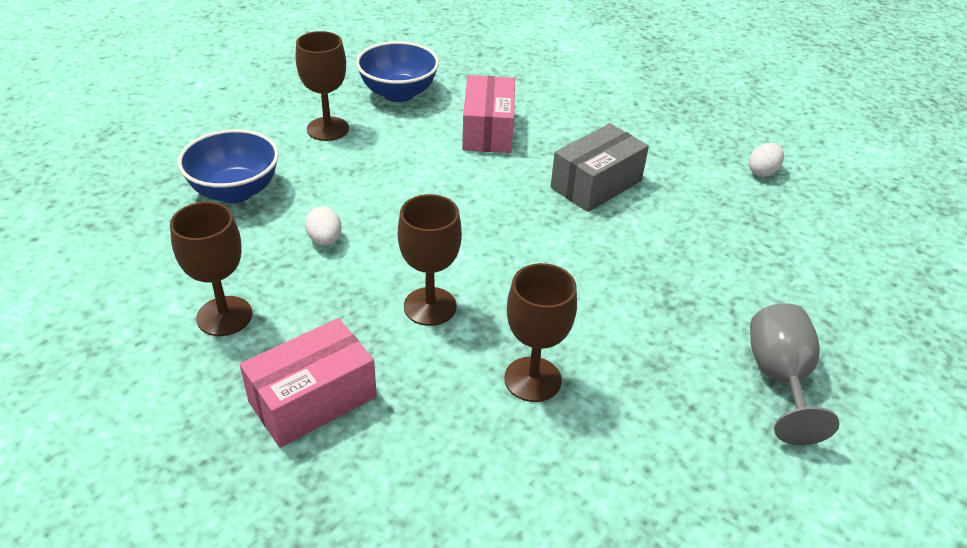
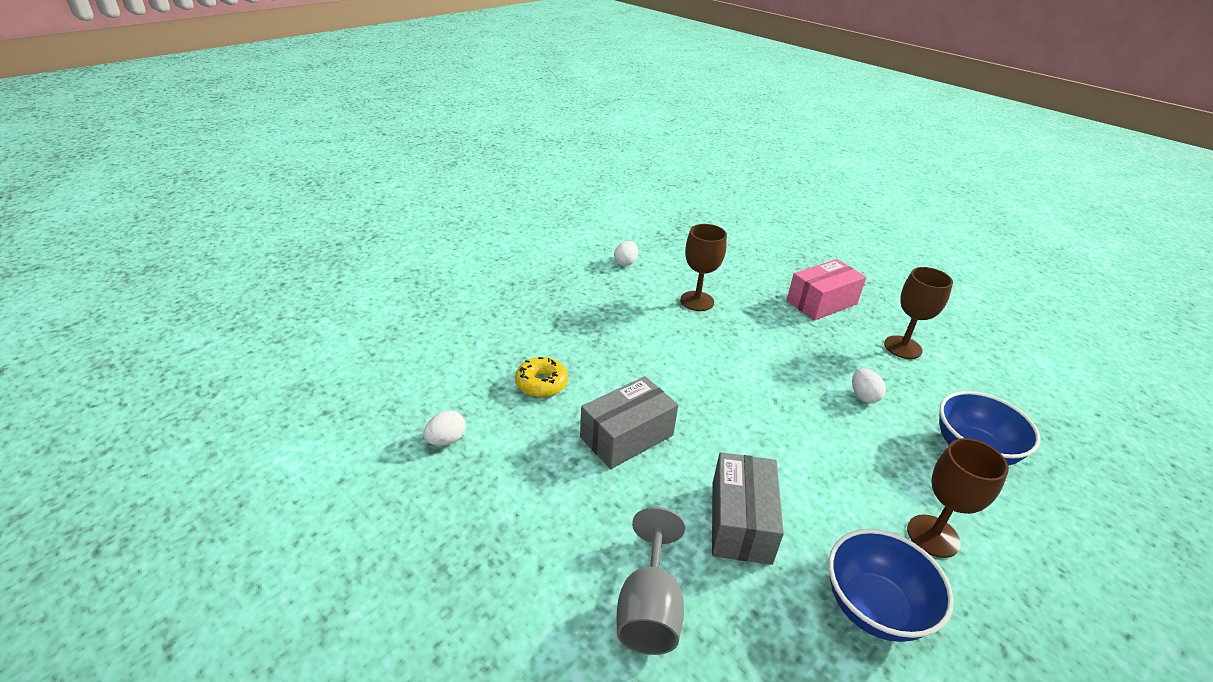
camera: 175 degrees left, 5 degrees down
brown goblet [398,194,462,326] -> none
pink box [462,75,515,153] -> grey box [712,452,784,565]
grey goblet [750,303,840,445] -> grey goblet moved to [617,507,685,655]
none -> yellow donut [515,357,568,397]
none -> white egg [614,241,638,266]

